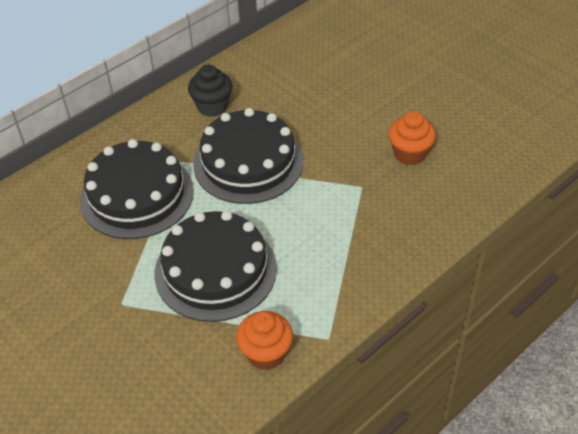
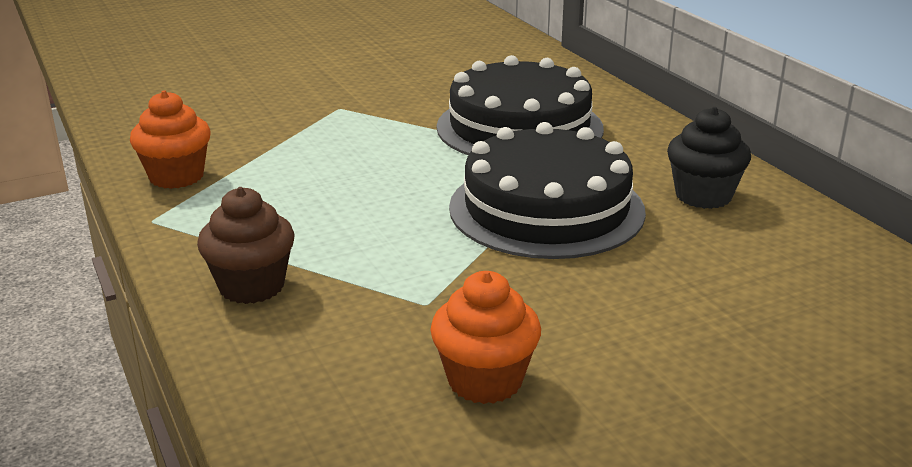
camera: 105 degrees right, 20 degrees down
black cake [155,211,277,322] -> none
none -> brown cupcake [197,187,295,304]

